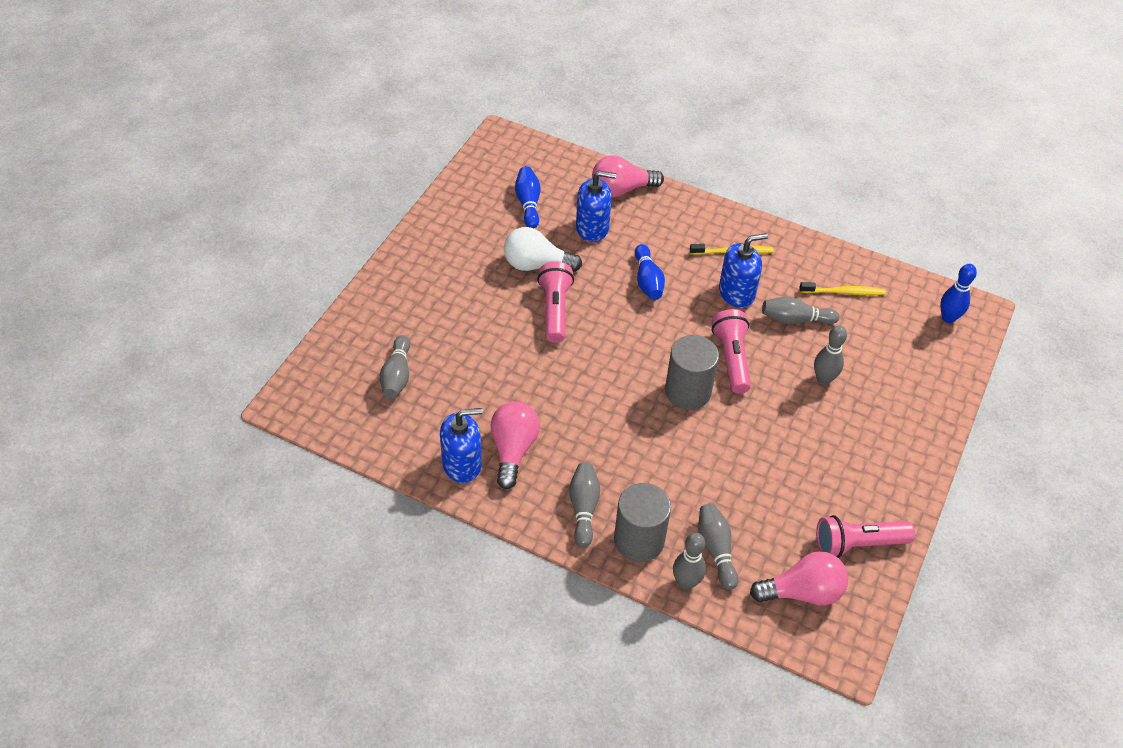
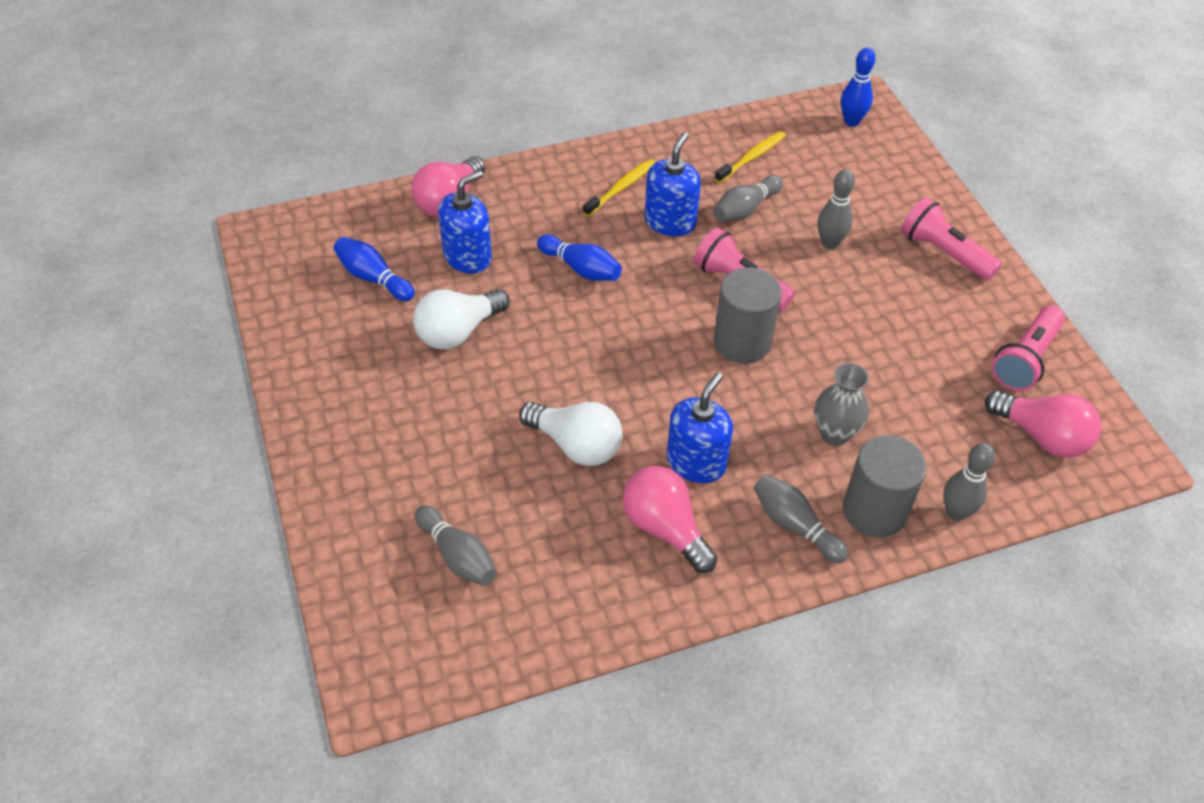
camera: 45 degrees left, 0 degrees up
blue soap dispenser [440,408,483,483] -> blue soap dispenser moved to [667,373,733,483]
pink flashlight [537,262,574,343] -> pink flashlight moved to [901,197,1002,281]
grey bowling pin [698,503,738,590] -> none
pink light bulb [750,551,848,605] -> pink light bulb turned 90 degrees clockwise [985,390,1101,458]
none -> white light bulb [519,402,623,466]
none -> grey vase [815,363,869,445]

